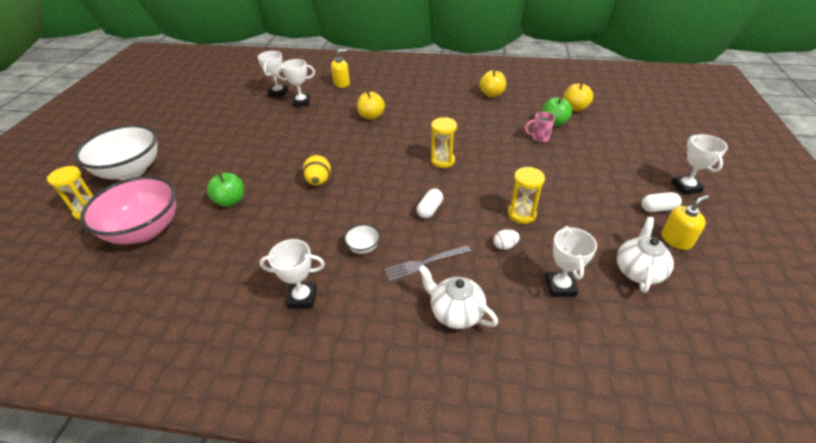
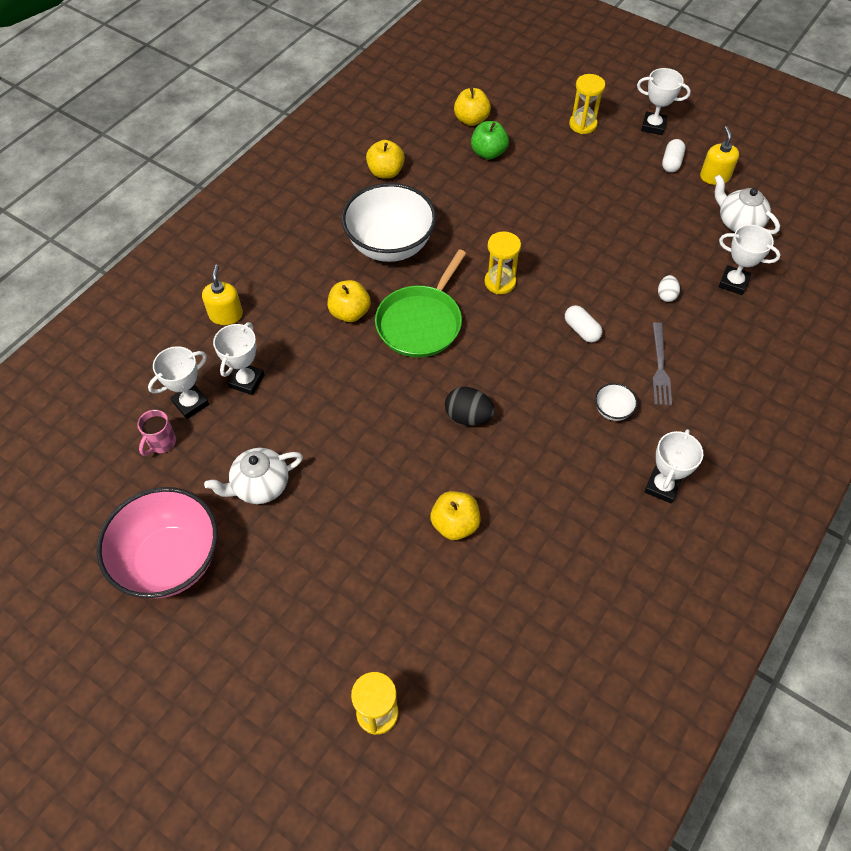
camera: 65 degrees left, 15 degrees up
white bowl [75,125,158,180] -> white bowl moved to [342,183,436,262]
pink bowl [80,176,176,244] -> pink bowl moved to [97,487,218,598]
green apple [207,172,244,207] -> yellow apple [430,491,481,540]
white trophy [258,51,288,97] -> white trophy turned 75 degrees counterclockwise [148,346,209,419]
yellow egg [303,155,331,185] -> black egg [445,387,495,426]
white teapot [418,265,498,329] -> white teapot moved to [204,448,303,504]
yellow hourglass [508,167,545,224] -> yellow hourglass moved to [569,74,605,134]
pink mug [525,112,555,143] -> pink mug moved to [137,410,176,456]
none -> green pan [375,249,466,358]

